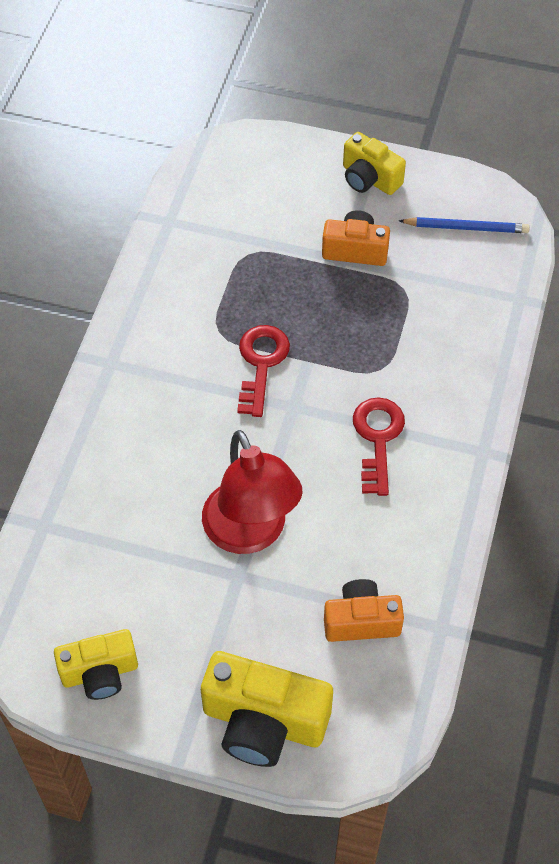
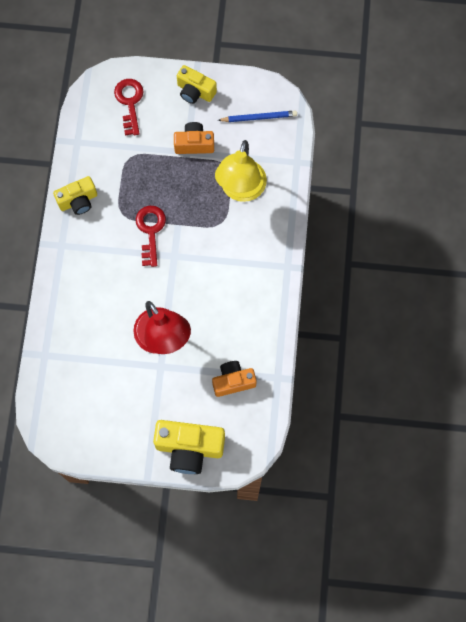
camera: 10 degrees left, 15 degrees up
yellow camera [54,629,138,700] -> yellow camera moved to [53,176,97,215]
red key [353,397,405,496] -> red key moved to [114,79,144,136]
none -> yellow lamp [215,140,267,202]

